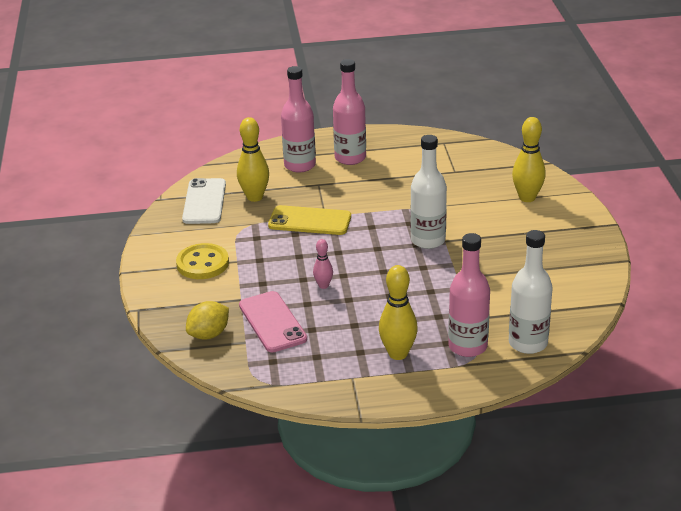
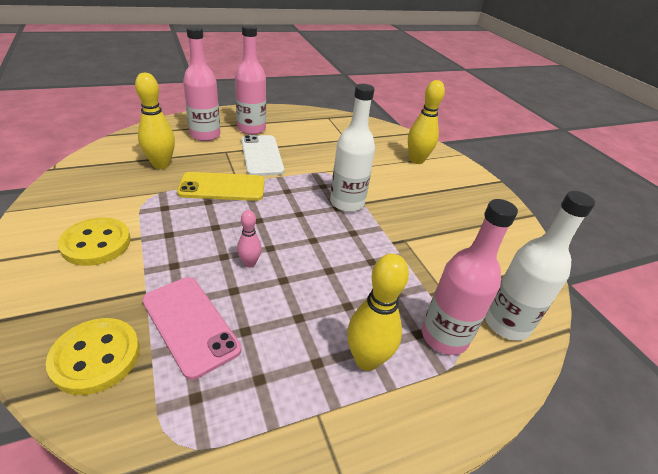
camera: 20 degrees left, 5 degrees up
white phone [182,178,226,224] -> white phone moved to [241,135,284,176]
yellow lemon [186,301,229,340] -> yellow button [46,318,140,395]

